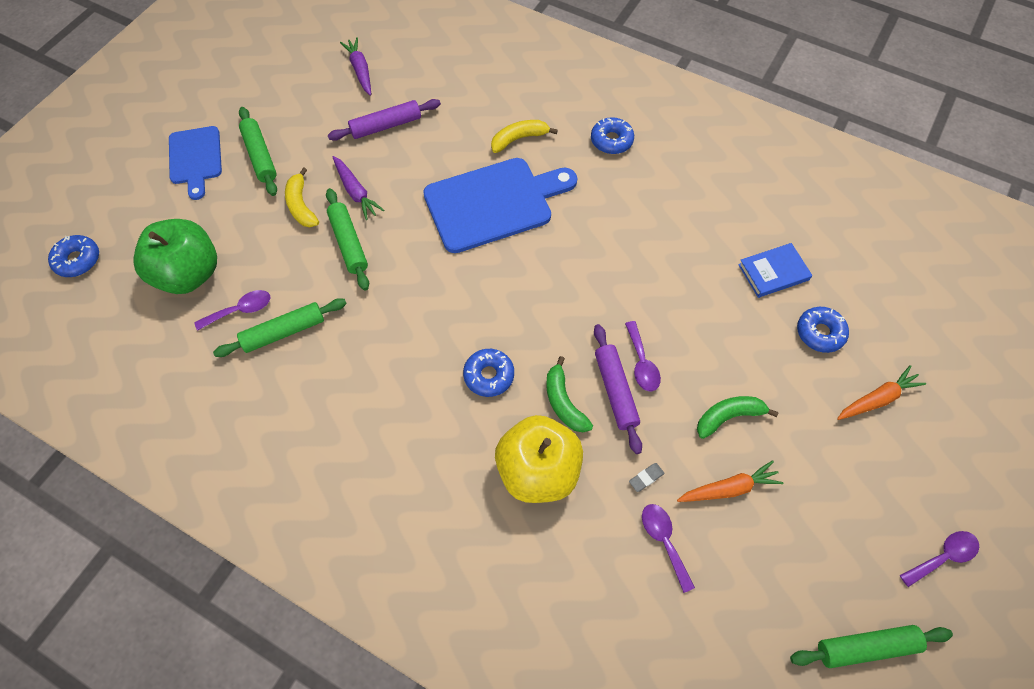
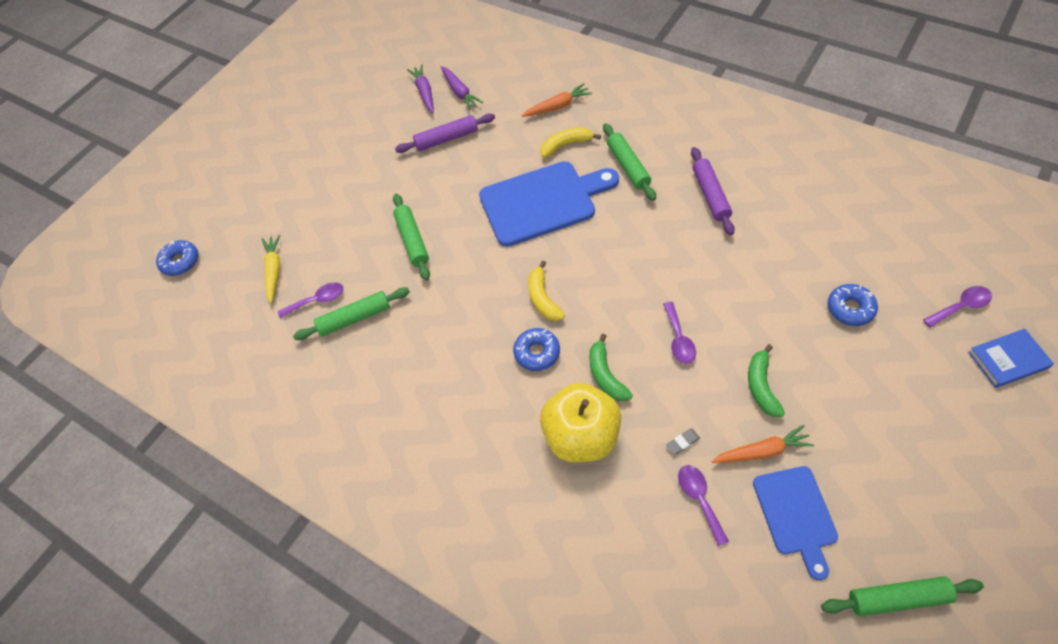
camera: 10 degrees right, 5 degrees down
green apple [133,219,217,294] -> yellow carrot [262,235,280,304]
blue cutting board [169,126,222,200] -> blue cutting board moved to [753,466,838,580]
green rolling pin [239,107,277,196] -> green rolling pin moved to [603,123,656,201]
yellow banana [285,167,319,227] -> yellow banana moved to [528,261,565,321]
purple carrot [332,156,384,220] -> purple carrot moved to [441,66,484,110]
blue donut [591,117,634,154] -> none
purple rolling pin [594,324,642,454] -> purple rolling pin moved to [691,147,735,235]
green banana [697,396,779,439] -> green banana turned 75 degrees counterclockwise [748,344,785,417]
blue book [738,243,812,298] -> blue book moved to [968,329,1054,388]
orange carrot [837,365,926,420] -> orange carrot moved to [522,83,592,117]
purple spoon [900,531,979,587] -> purple spoon moved to [923,286,992,328]

